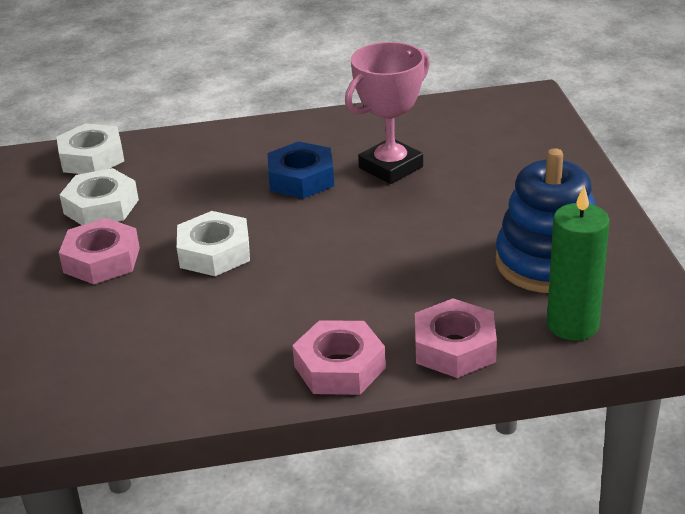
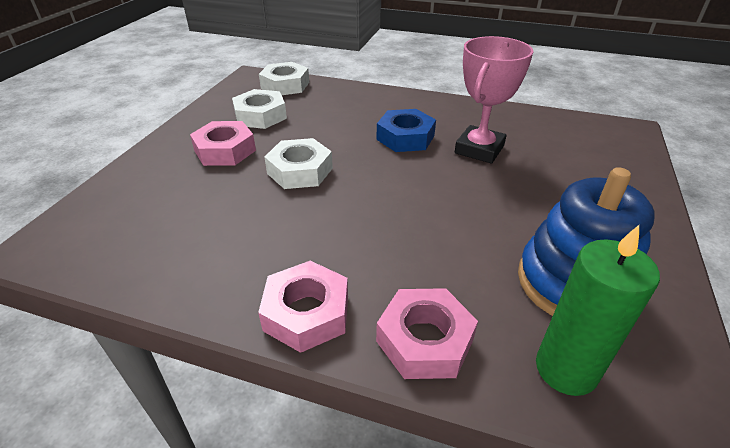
camera: 25 degrees right, 5 degrees up
pink trophy [345,42,430,184] -> pink trophy turned 45 degrees counterclockwise [455,36,534,164]

